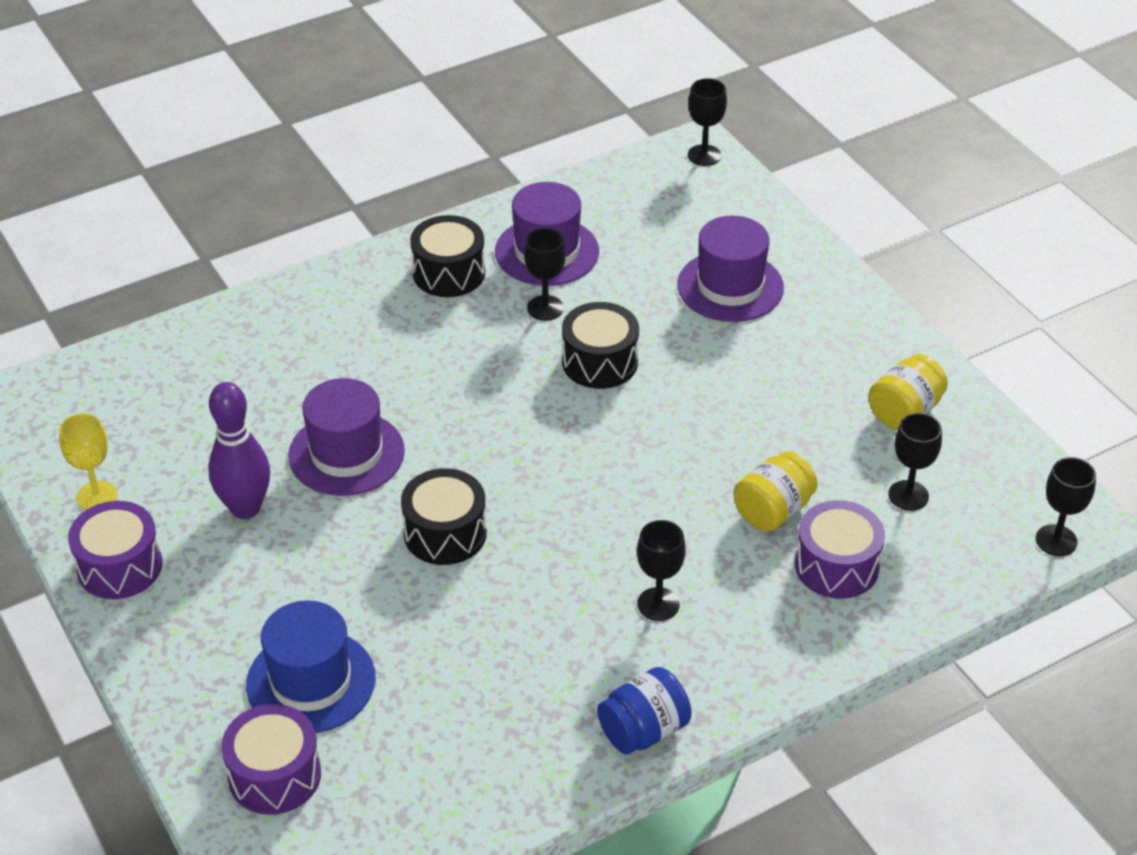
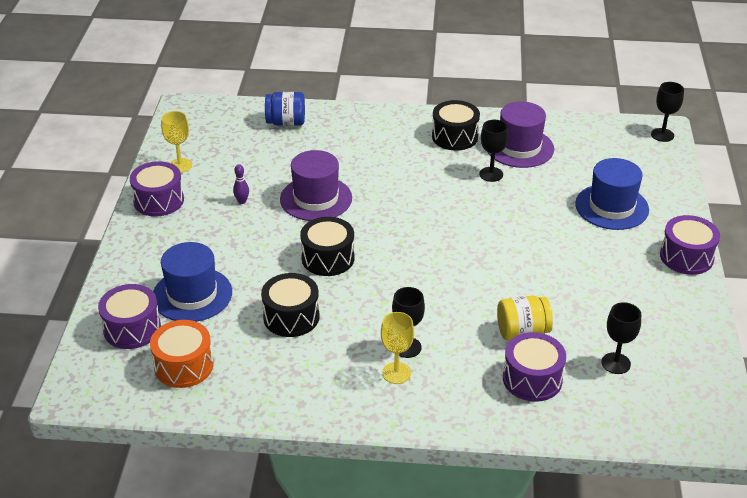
camera: 35 degrees right, 5 degrees down
purple bowling pin [208,382,270,519] -> purple bowling pin [233,164,249,204], size x0.44
black drum [562,302,639,389] -> black drum moved to [261,273,320,337]
blue jar [597,667,692,755] -> blue jar moved to [265,92,305,126]
purple hat [677,216,784,322] -> blue hat [575,158,649,230]
yellow jar [868,354,948,430] -> none
black goblet [1036,457,1096,556] -> none
none -> orange drum [150,320,213,388]
none -> yellow goblet [381,312,414,384]
none -> purple drum [660,215,720,275]

